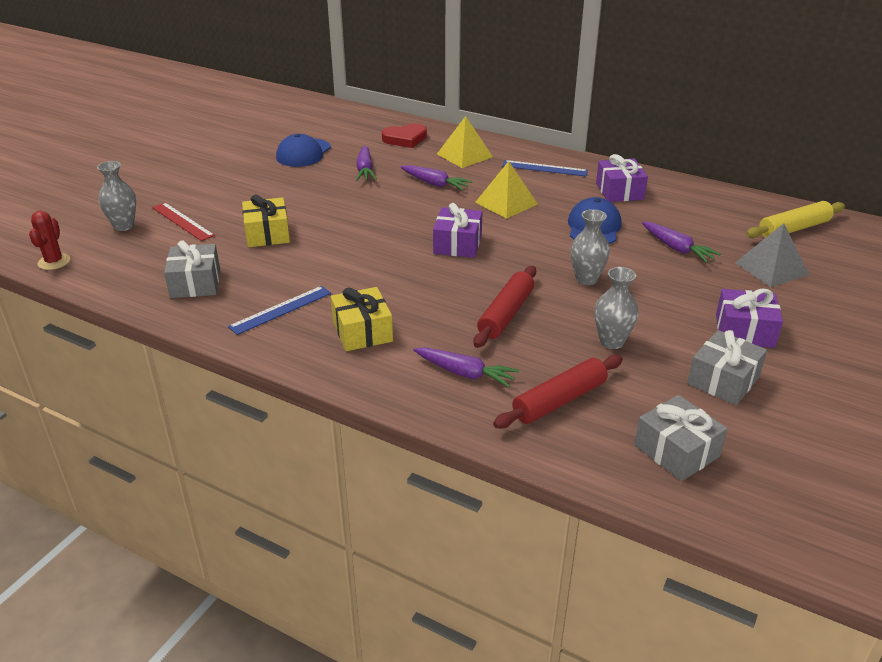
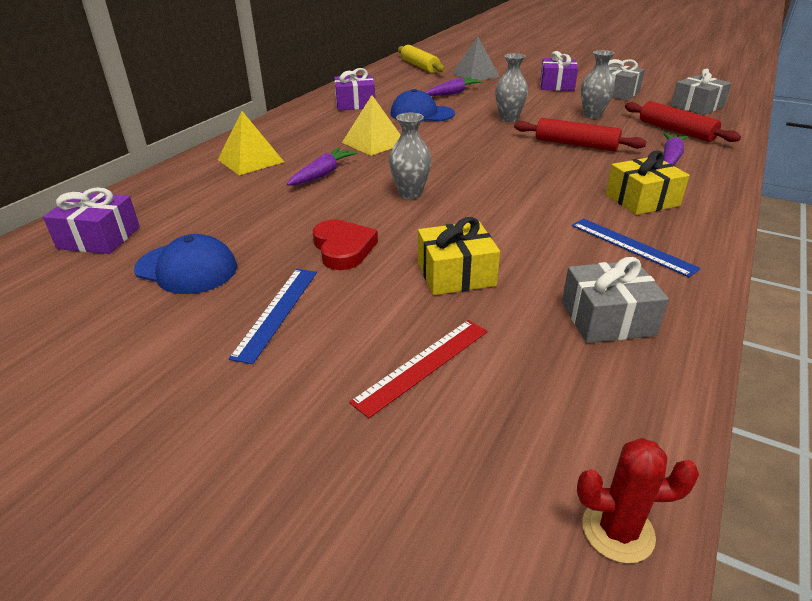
camera: 90 degrees left, 0 degrees up
grey vase [97,161,136,231] -> grey vase moved to [389,113,432,199]
purple carrot [356,146,377,181] -> none
red heart [382,123,427,148] -> red heart moved to [313,219,378,270]
purple gift [433,203,482,258] -> purple gift moved to [43,187,140,254]
blue ruler [502,160,588,176] -> blue ruler moved to [229,269,317,364]

